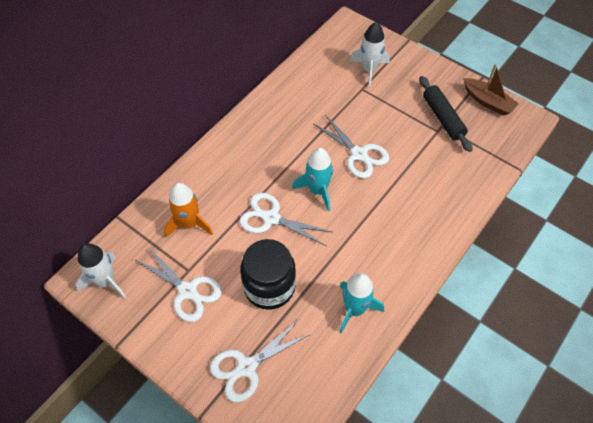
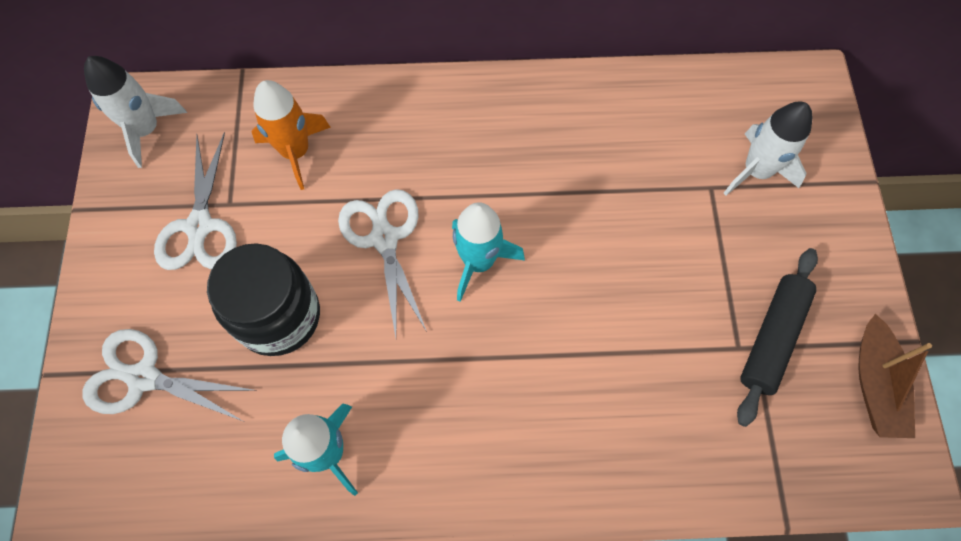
camera: 50 degrees right, 10 degrees up
white scissors [313,115,389,178] -> none

